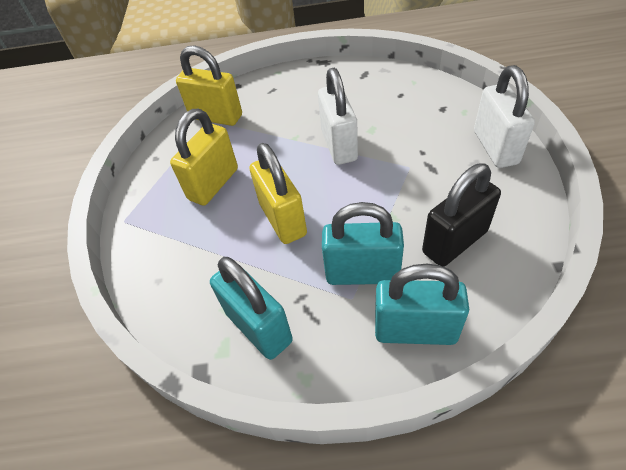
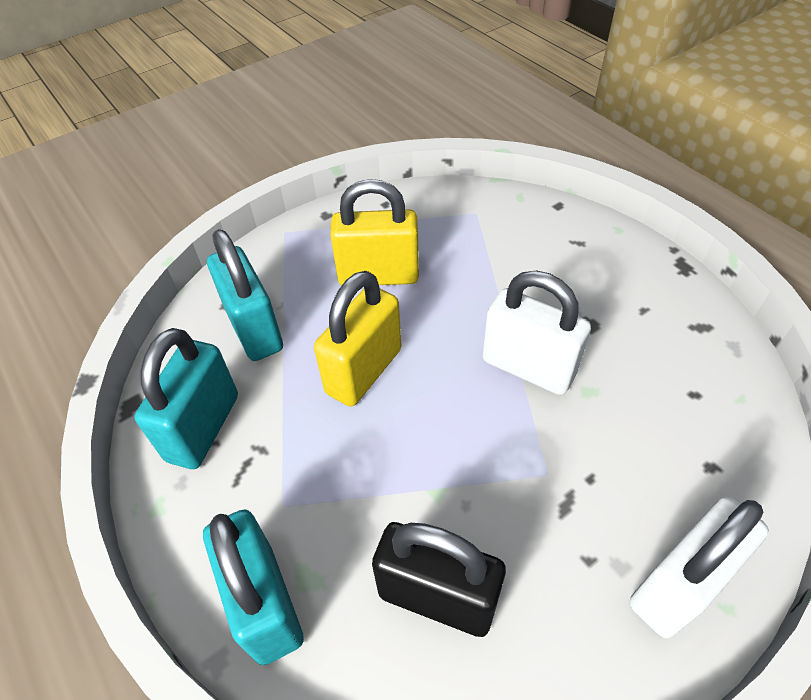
camera: 55 degrees right, 0 degrees up
yellow padlock [176,45,242,126] -> none
white padlock [318,68,358,165] -> white padlock turned 75 degrees clockwise [483,271,591,395]
turquoise padlock [322,202,404,285] -> turquoise padlock moved to [207,229,283,361]

